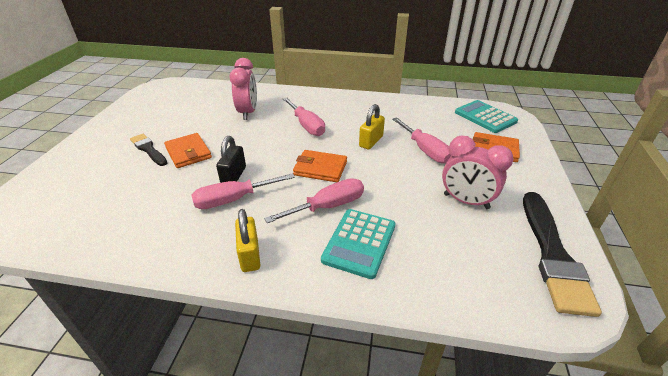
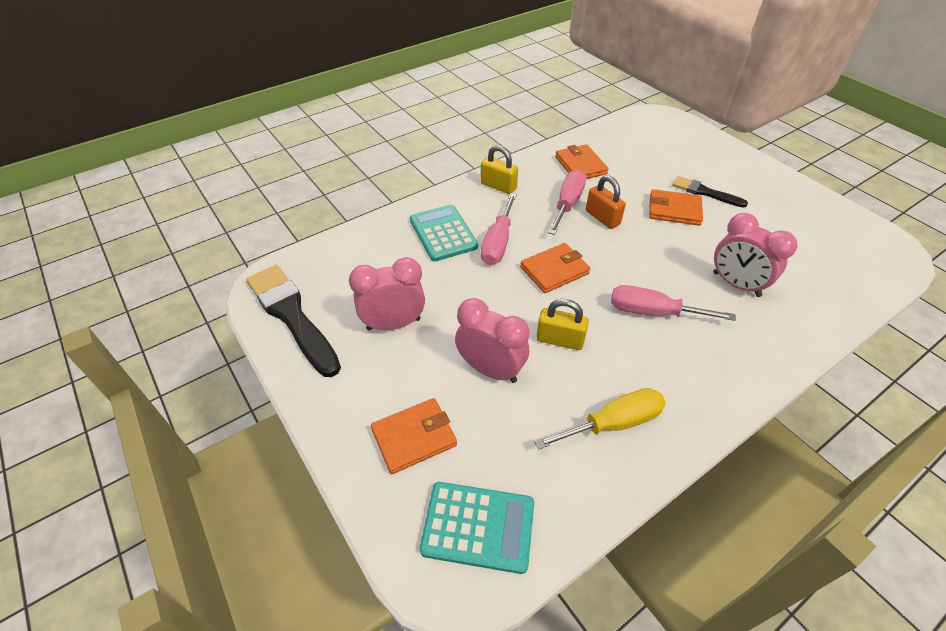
camera: 135 degrees right, 10 degrees up
black brush [130,134,167,166] -> black brush turned 150 degrees counterclockwise [672,176,748,208]
black padlock [216,136,246,183] -> orange padlock [586,175,626,229]
yellow padlock [359,104,385,149] -> yellow padlock turned 60 degrees counterclockwise [536,299,589,350]
pink screwdriver [392,117,451,164] -> pink clock [455,298,529,383]
none -> yellow screwdriver [534,388,666,450]
none -> orange wallet [555,144,609,179]

